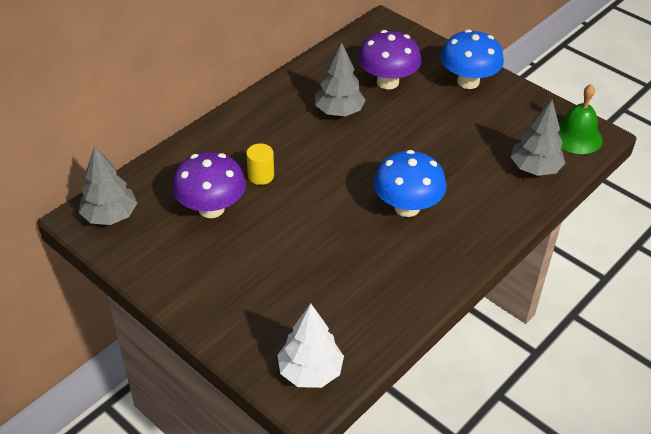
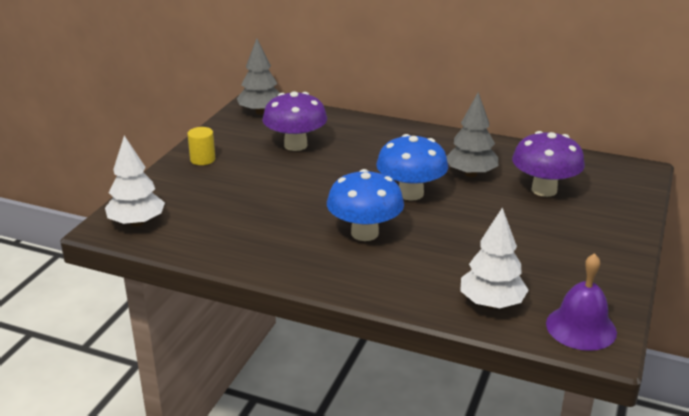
camera: 70 degrees right, 15 degrees down
yellow cylinder [246,144,274,185] -> yellow cylinder moved to [187,127,215,165]
blue mushroom [440,29,504,89] -> blue mushroom moved to [376,134,448,200]
grey tree [511,99,566,176] -> white tree [460,208,529,308]
green bell [558,84,603,154] -> purple bell [546,253,617,351]

